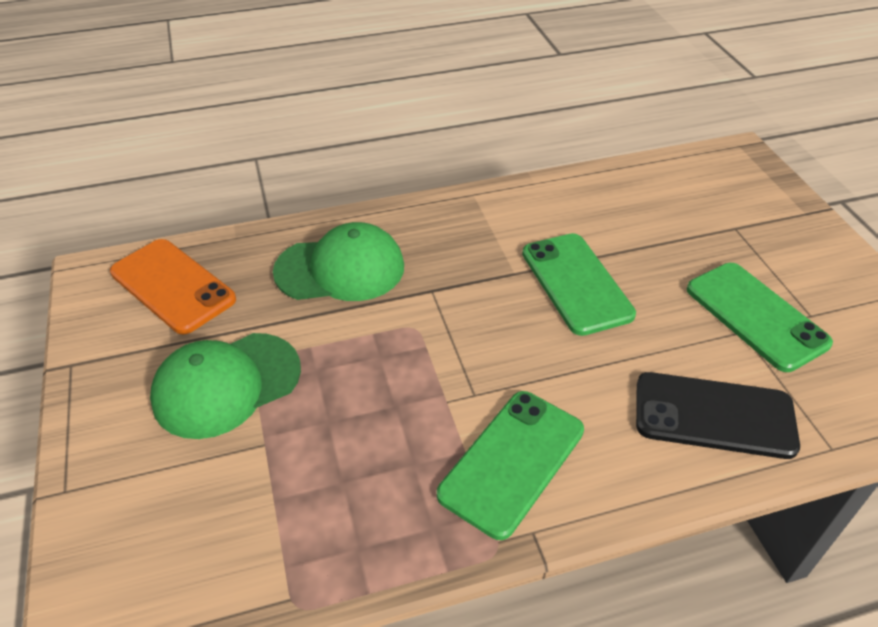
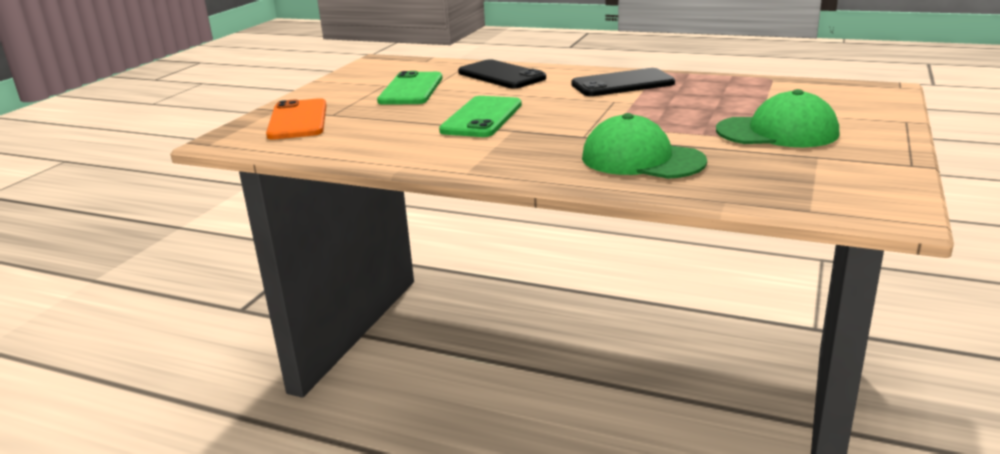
camera: 140 degrees left, 20 degrees down
orange phone [110,239,236,334] -> orange phone moved to [266,98,327,140]
green phone [437,391,584,540] -> black phone [571,68,675,96]

